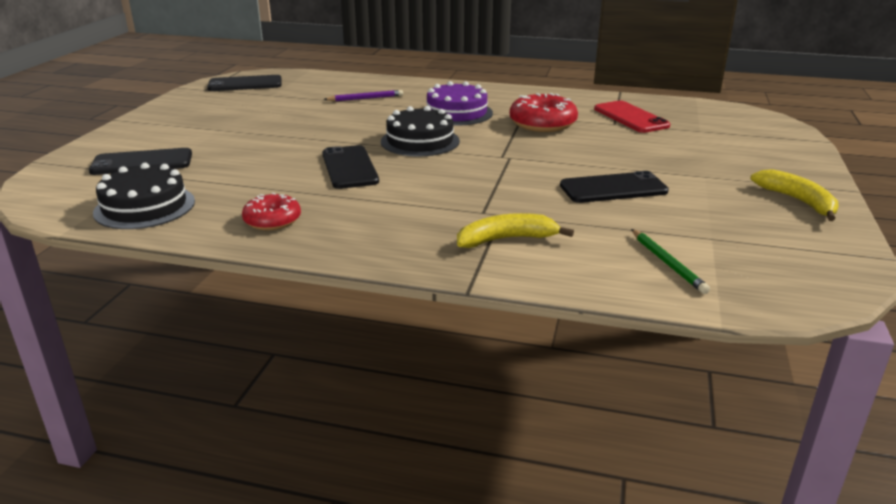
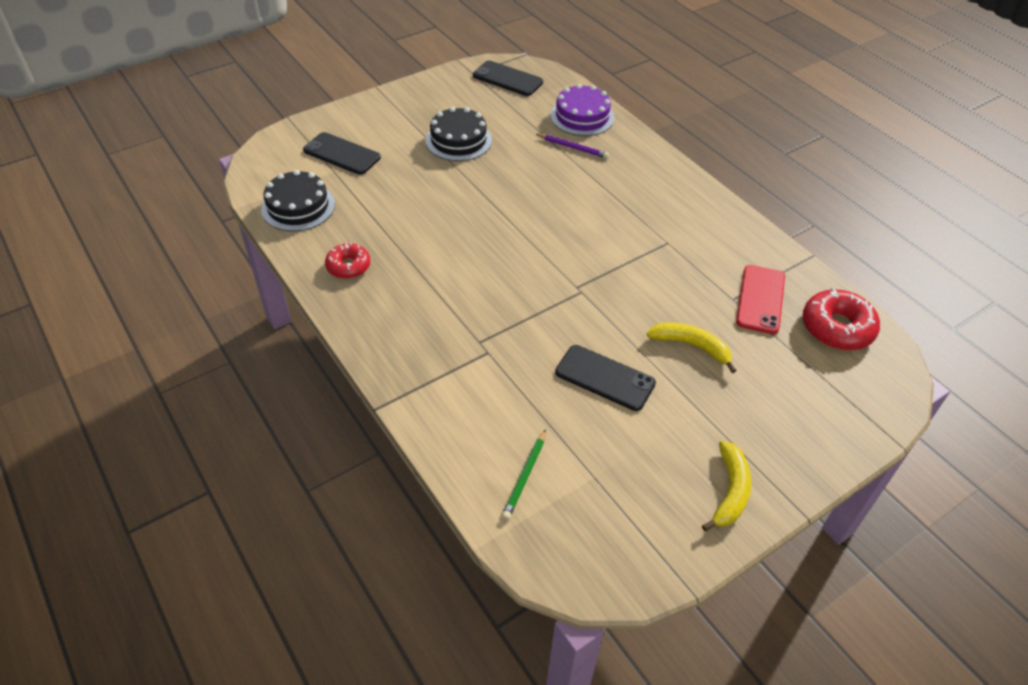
camera: 40 degrees right, 20 degrees up
black phone [322,145,379,189] -> none
black cake [381,106,460,157] -> black cake moved to [425,107,492,161]
purple cake [423,81,493,126] -> purple cake moved to [550,84,615,136]
yellow banana [457,213,574,248] -> yellow banana moved to [647,322,737,373]
red donut [510,93,578,132] -> red donut moved to [802,287,880,351]

